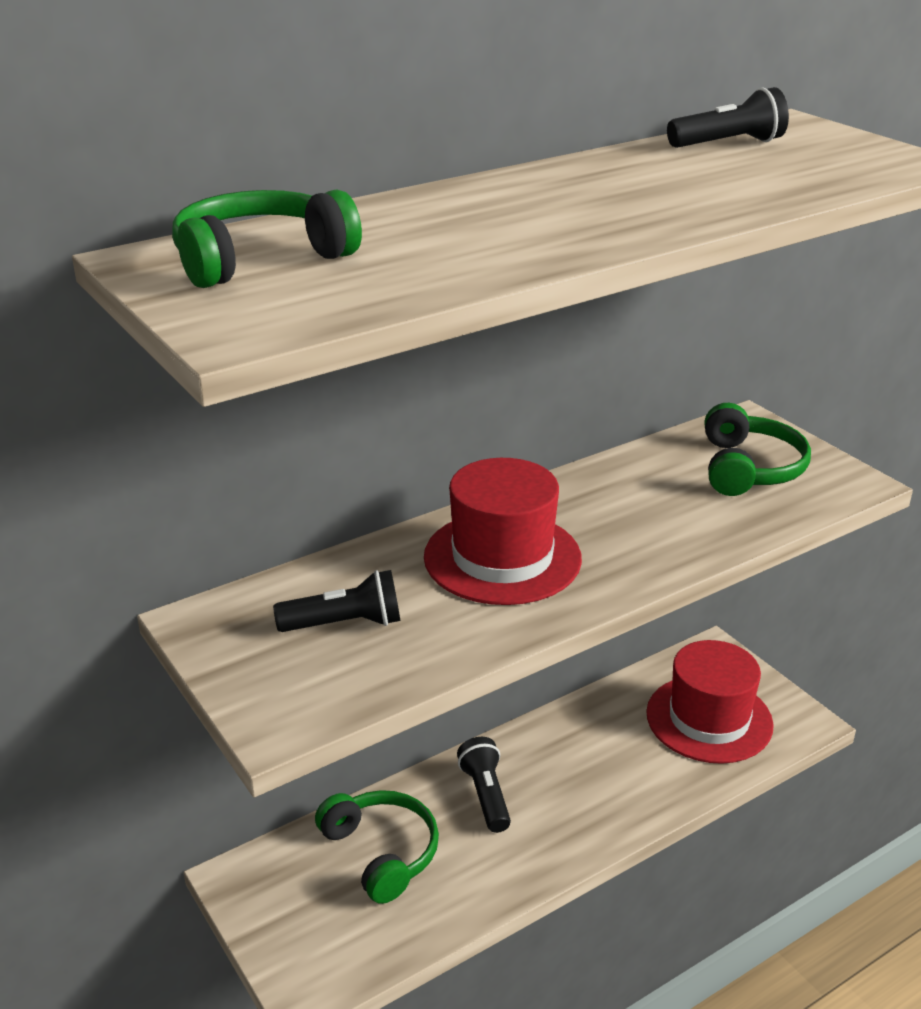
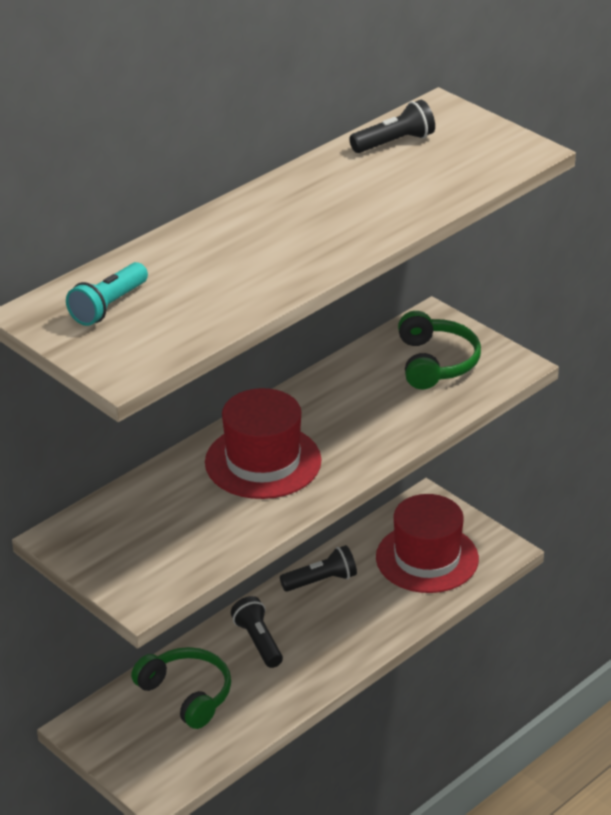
camera: 10 degrees left, 5 degrees up
green headphones [172,189,362,288] -> turquoise flashlight [66,262,148,326]
black flashlight [273,570,400,632] -> black flashlight moved to [280,545,357,592]

